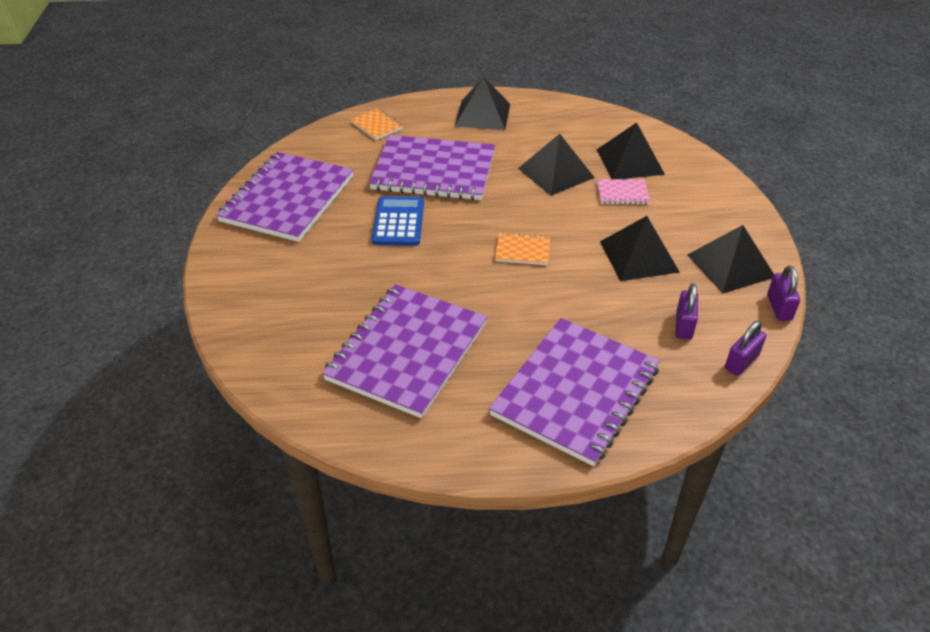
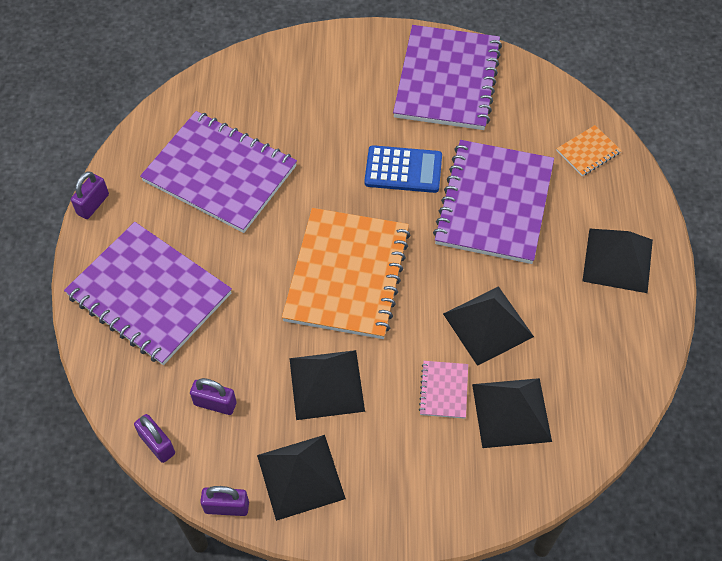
camera: 95 degrees right, 15 degrees up
purple notebook [216,152,353,242] -> purple notebook turned 75 degrees clockwise [393,25,502,130]
orange notebook [495,232,550,265] -> orange notebook [282,208,411,339], size x2.38
none -> purple padlock [71,171,109,219]

